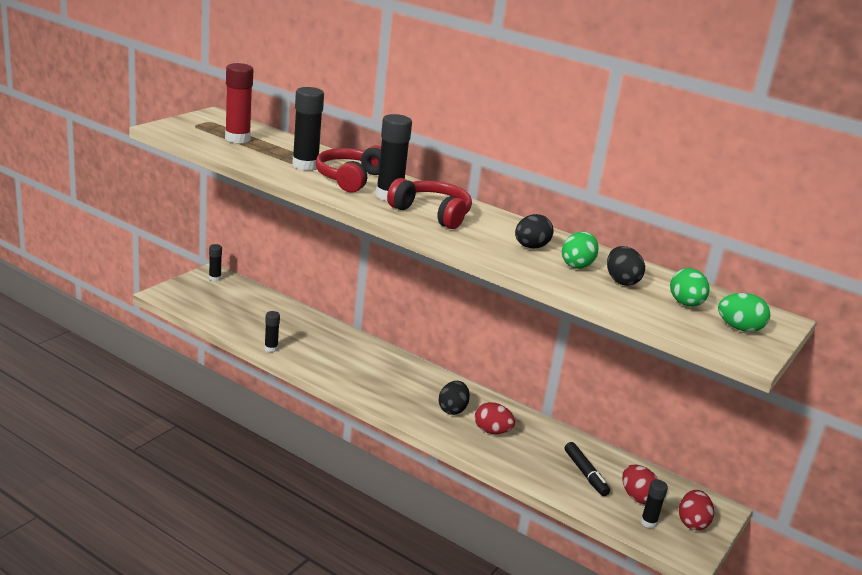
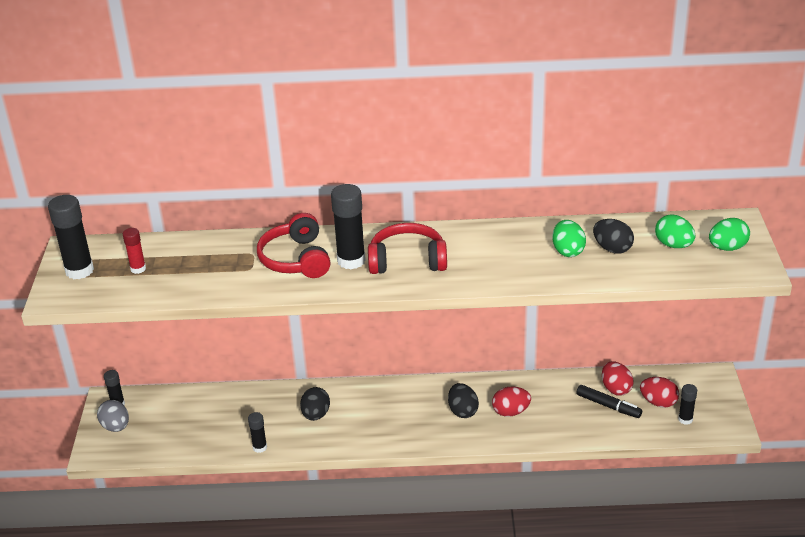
camera: 30 degrees left, 10 degrees up
red glue stick [225,63,253,143] -> red glue stick [123,228,146,274], size x0.55
black glue stick [292,87,324,171] -> black glue stick moved to [48,195,94,279]
black egg [515,214,554,248] -> black egg moved to [300,387,330,421]
red egg [679,490,714,530] -> red egg moved to [602,361,633,396]
none -> grey egg [97,400,129,432]

